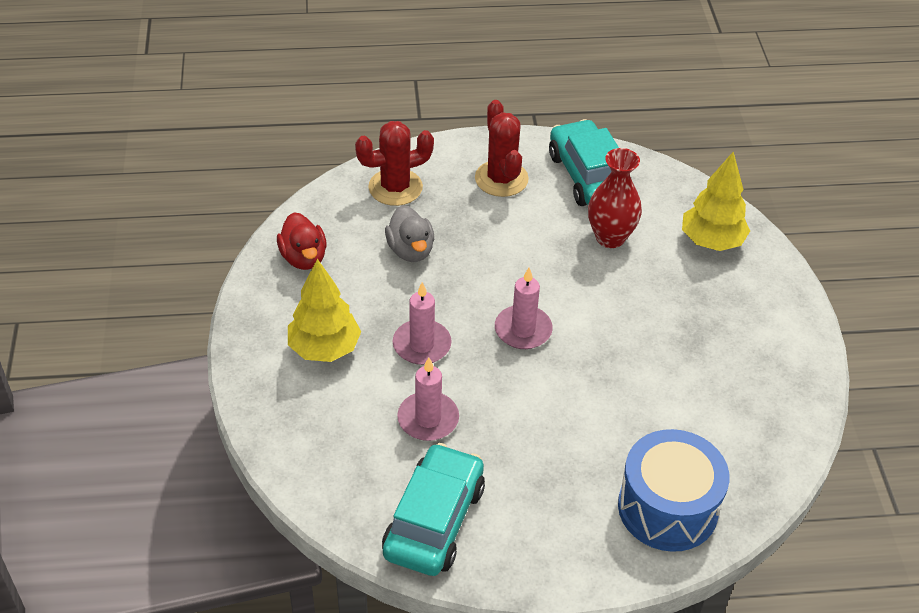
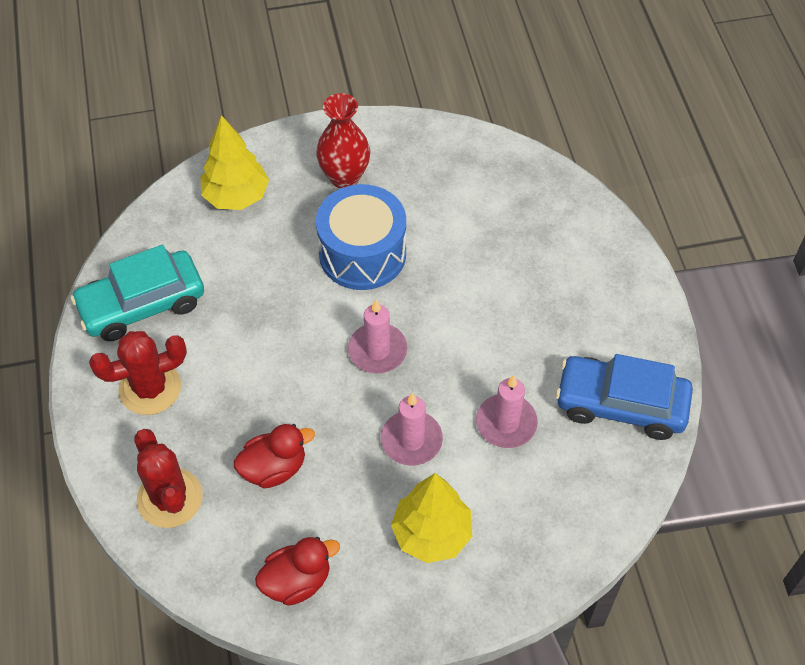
camera: 95 degrees left, 10 degrees up
turquoise car [382,443,485,576] -> blue car [556,354,693,440]
grey duck [385,205,434,262] -> red duck [234,424,315,488]
red vase [588,148,642,248] -> red vase moved to [316,93,370,189]
blue drum [618,429,729,552] -> blue drum moved to [316,184,406,290]

